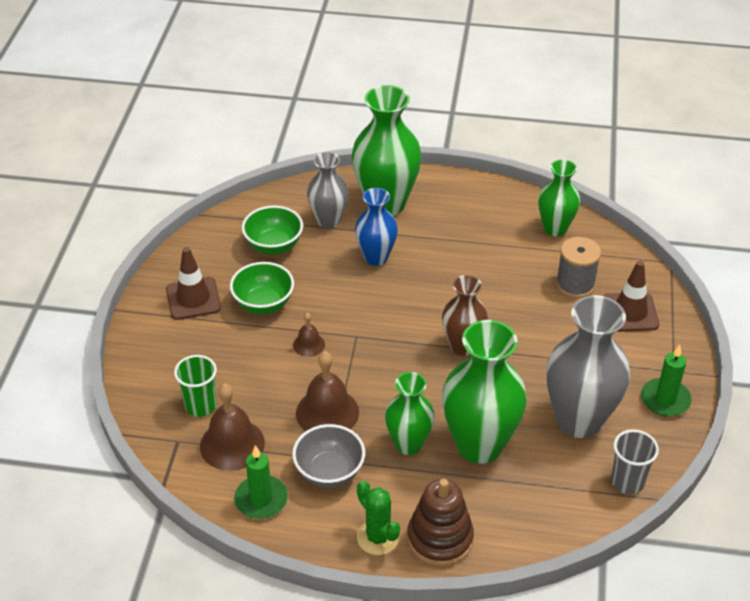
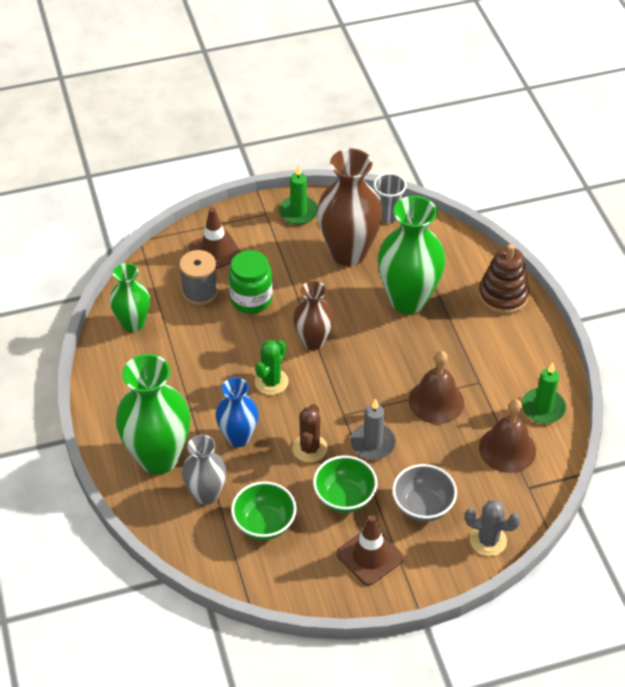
camera: 115 degrees left, 5 degrees up
green cup [174,355,217,417] -> none
grey bowl [292,424,365,488] -> grey bowl moved to [392,464,457,522]
brown bell [293,313,325,357] -> grey candle [351,398,396,460]
green cactus [357,481,400,555] -> green cactus moved to [255,340,289,395]
green vase [385,372,435,455] -> none
grey vase [546,295,630,438] -> brown vase [317,149,383,266]
none -> green jar [229,250,273,314]
none -> brown cactus [292,404,327,463]
none -> grey cactus [465,500,521,556]

